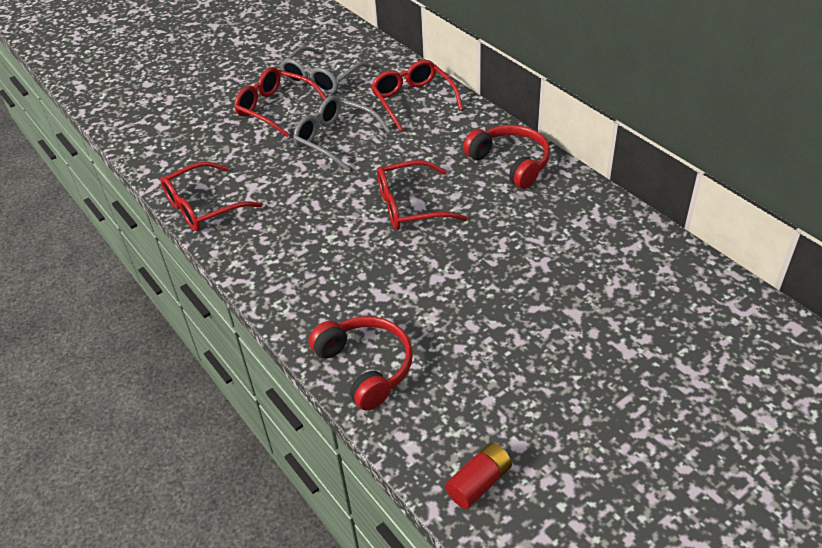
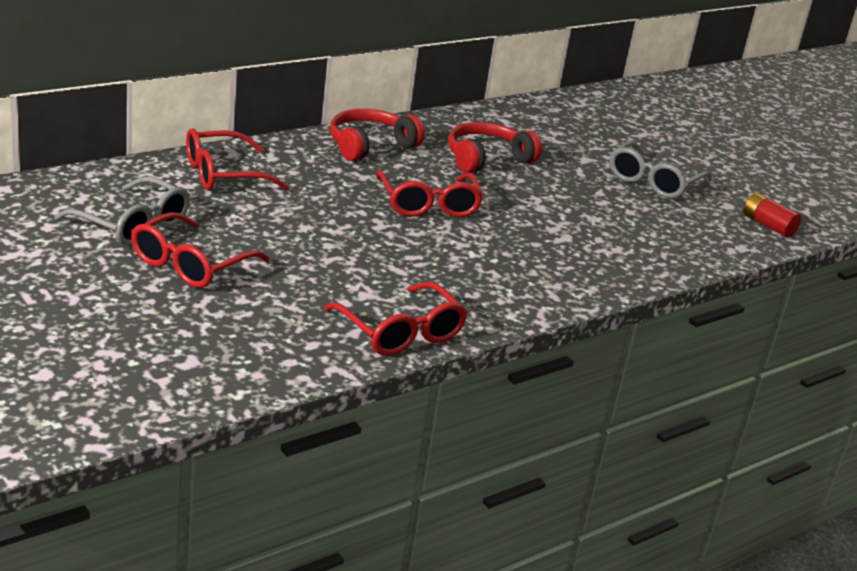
camera: 95 degrees left, 15 degrees down
grey glasses [293,95,391,171] -> grey glasses moved to [609,141,712,198]
red headphones [309,316,413,410] -> red headphones moved to [448,122,542,173]

